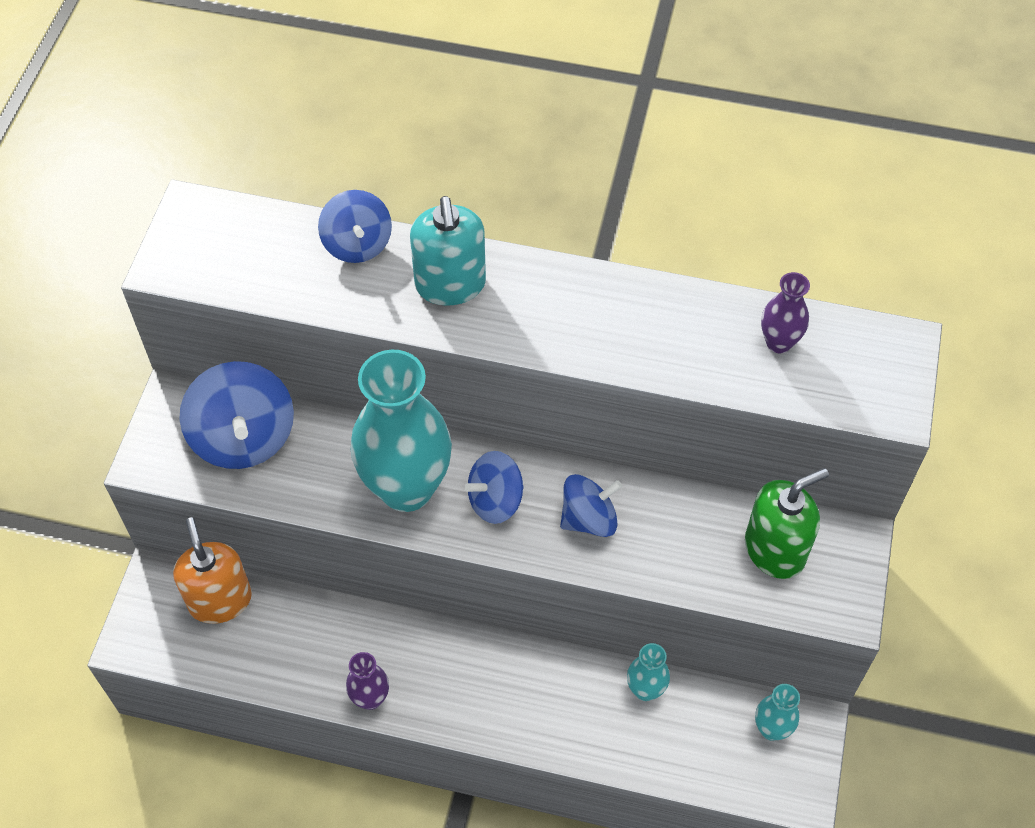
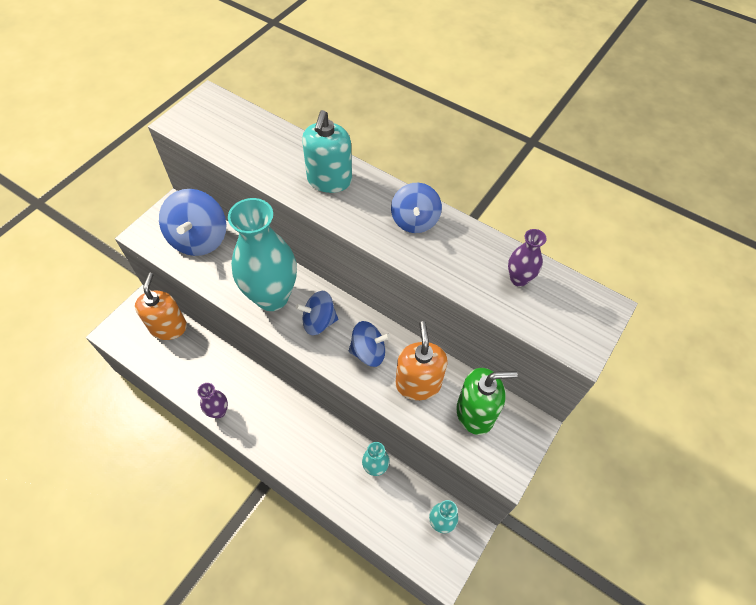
camera: 20 degrees right, 0 degrees up
blue spinning top [318,190,392,263] -> blue spinning top moved to [391,183,442,233]
none -> orange soap dispenser [395,321,447,400]

